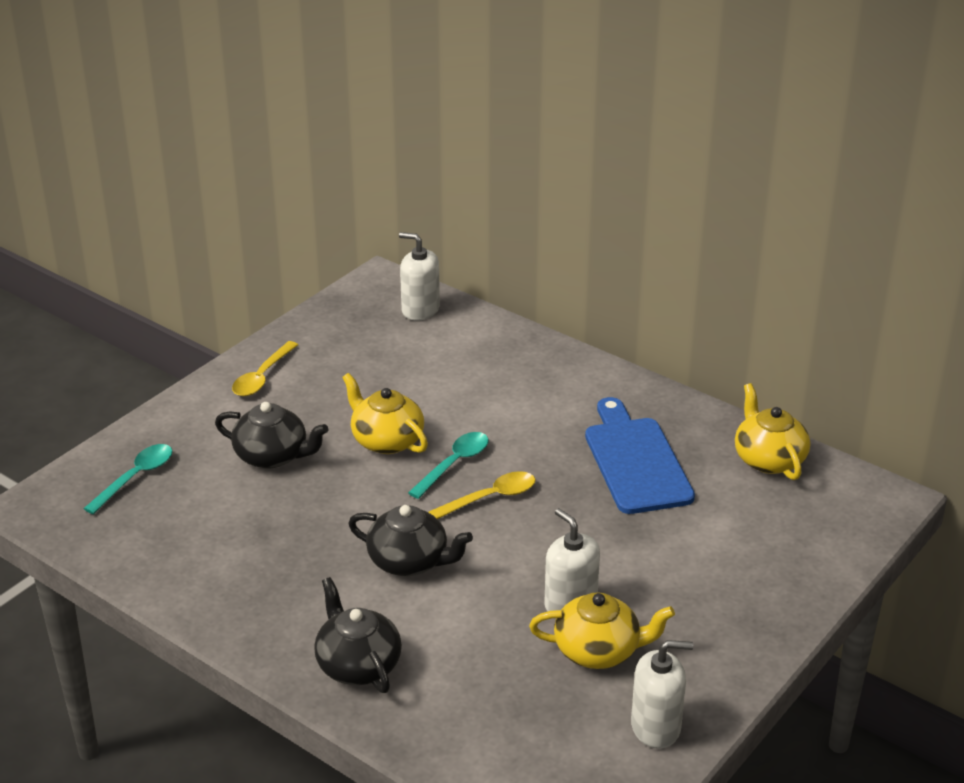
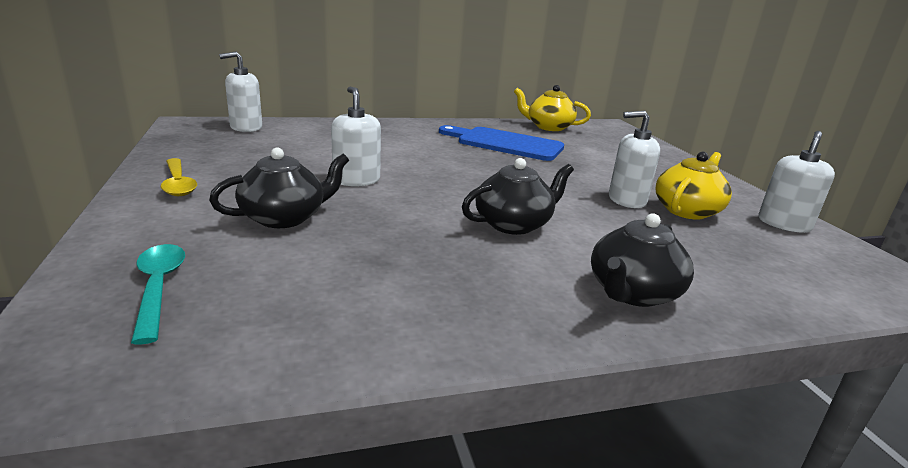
camera: 55 degrees left, 10 degrees down
black teapot [314,577,402,693] -> black teapot turned 60 degrees counterclockwise [591,213,694,307]
yellow teapot [342,373,428,454] -> white soap dispenser [331,87,381,186]
turquoise spoon [408,432,489,499] -> none
yellow spoon [428,471,535,519] -> none

